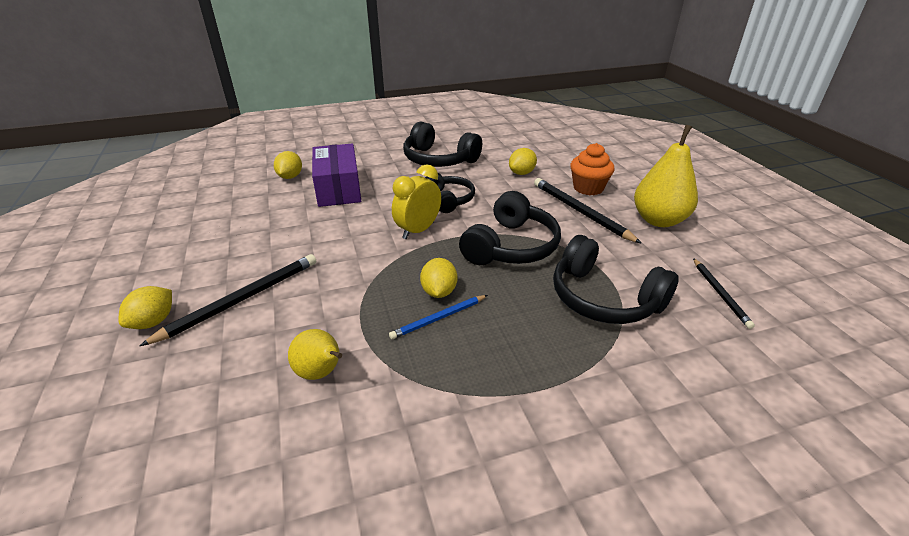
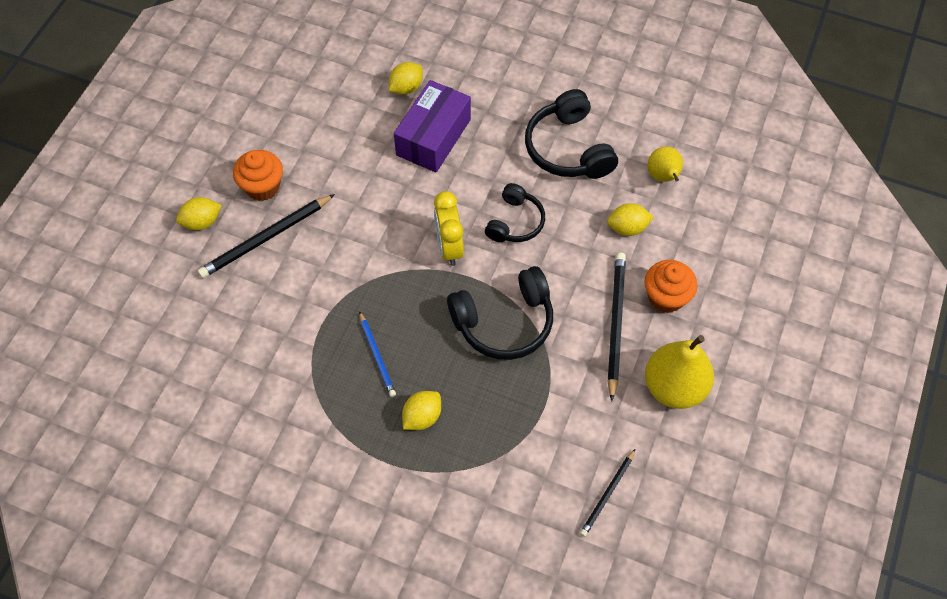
camera: 40 degrees right, 25 degrees up
black pencil [140,254,316,346] -> black pencil turned 150 degrees clockwise [197,194,335,278]
yellow pear [288,329,342,380] -> yellow pear moved to [647,146,683,182]
blue pencil [389,295,488,339] -> blue pencil turned 120 degrees counterclockwise [359,311,396,397]
yellow clock [392,164,441,239] -> yellow clock turned 90 degrees counterclockwise [434,191,464,266]
yellow lemon [420,258,457,298] -> yellow lemon moved to [402,391,441,430]
black headphones [553,235,679,324] -> none
none -> orange cupcake [233,150,283,201]

